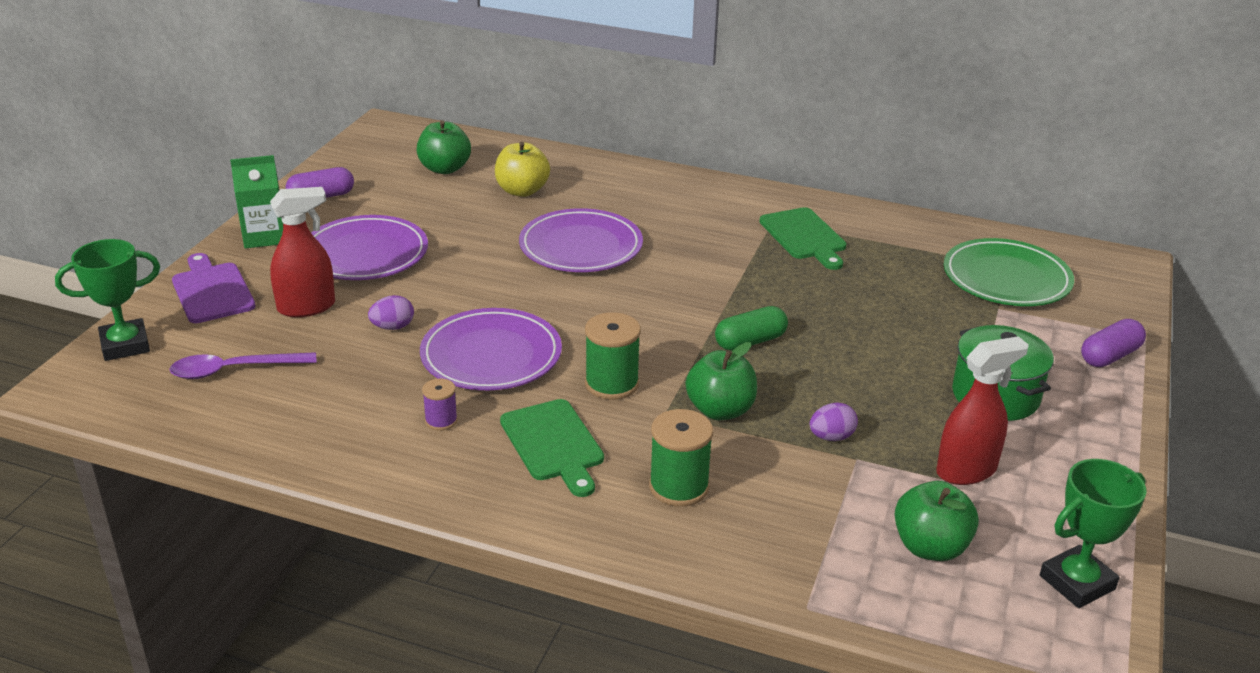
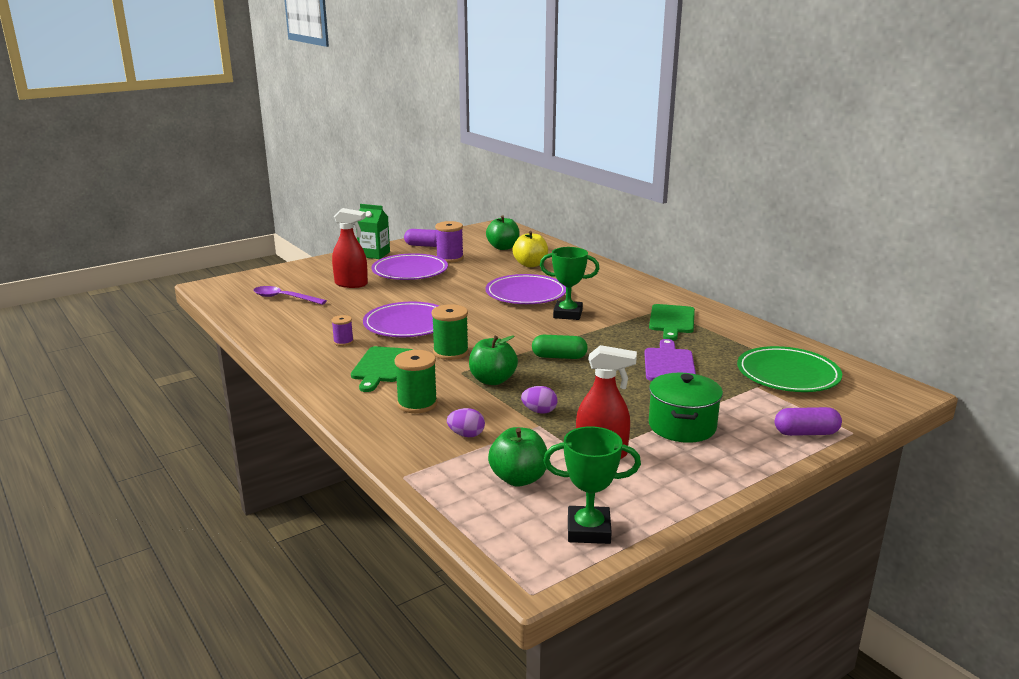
camera: 35 degrees right, 10 degrees down
green trophy [55,239,160,361] -> green trophy moved to [540,247,600,320]
purple cutting board [172,253,256,323] -> purple cutting board moved to [644,339,696,381]
purple egg [368,295,414,330] -> purple egg moved to [447,408,485,437]
none -> purple spool [435,221,464,263]

